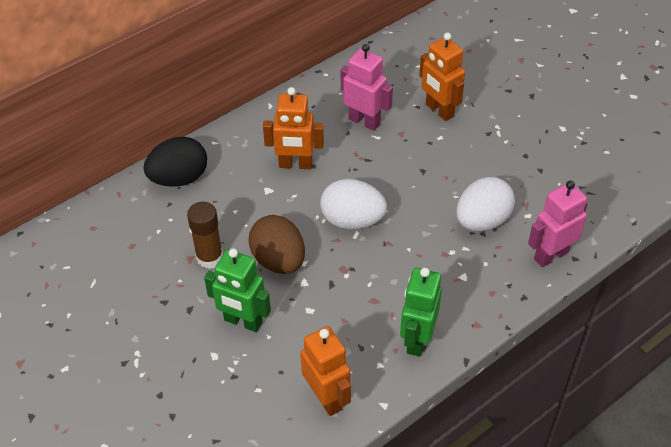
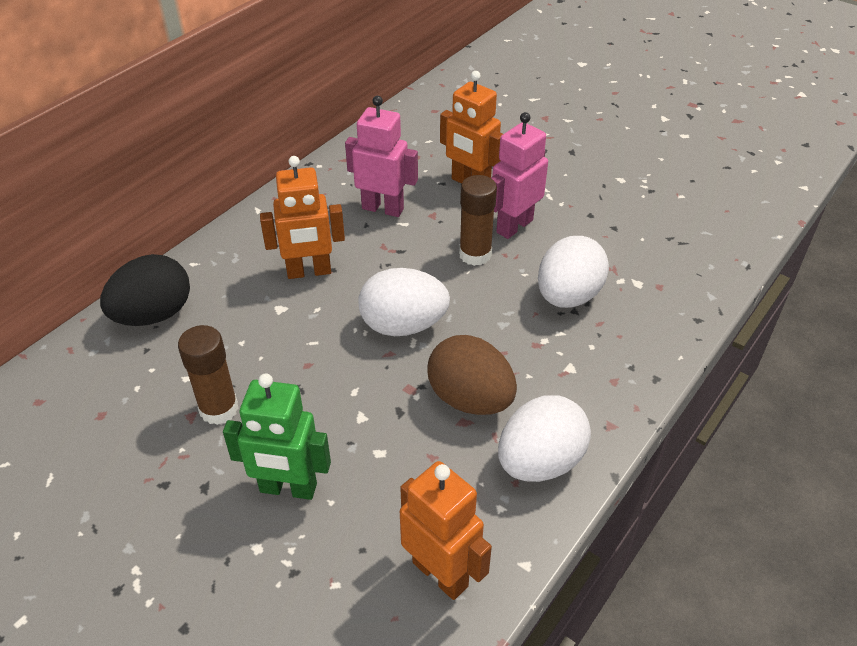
camera: 15 degrees left, 5 degrees down
brown egg [249,215,305,274] -> brown egg moved to [428,335,517,415]
green robot [400,268,442,357] -> white egg [498,395,591,482]
pink robot [528,180,588,267] -> pink robot moved to [491,112,548,239]
none -> brown glue stick [459,175,497,266]

